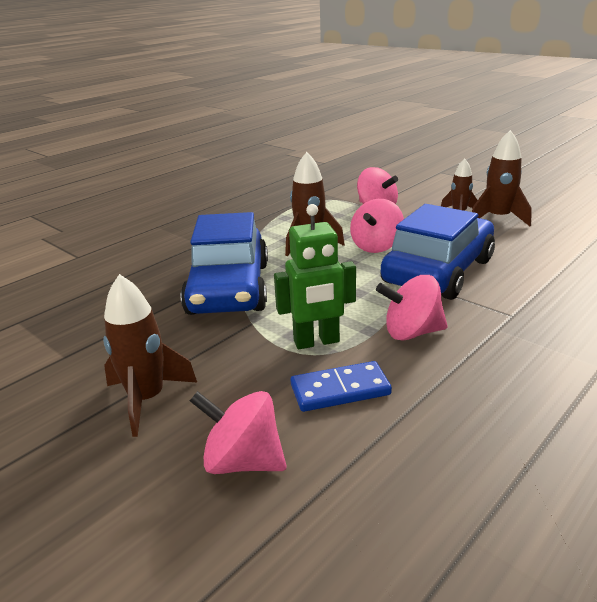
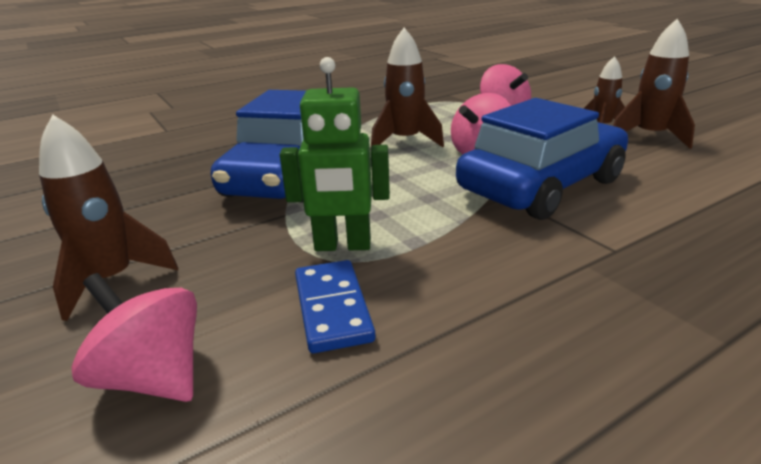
camera: 15 degrees right, 0 degrees up
blue domino [291,361,392,412] -> blue domino turned 75 degrees clockwise [295,260,375,353]
pink spinning top [376,275,448,341] -> none

